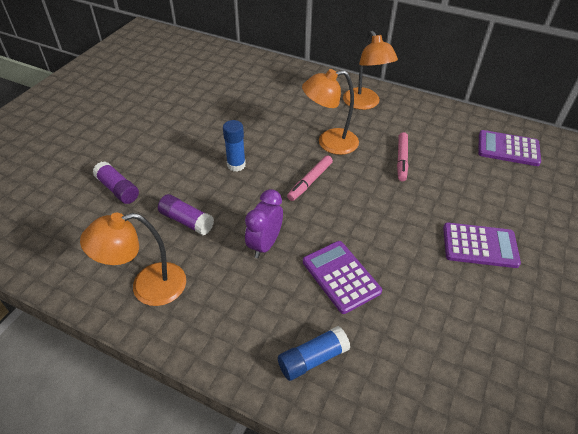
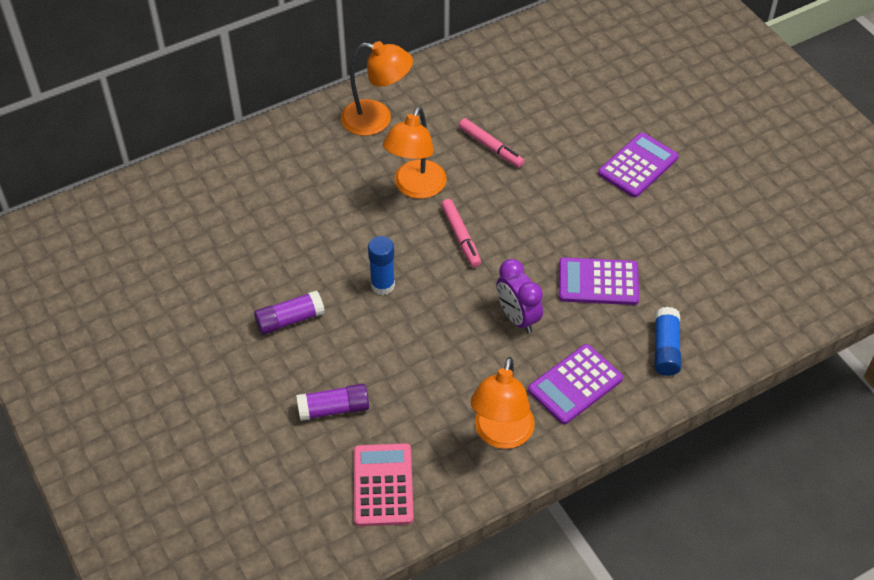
camera: 55 degrees left, 5 degrees up
purple glue stick [158,194,214,235] -> purple glue stick moved to [254,290,325,335]
purple calculator [478,130,541,166] -> purple calculator moved to [528,344,623,424]
none -> pink calculator [354,443,414,526]

